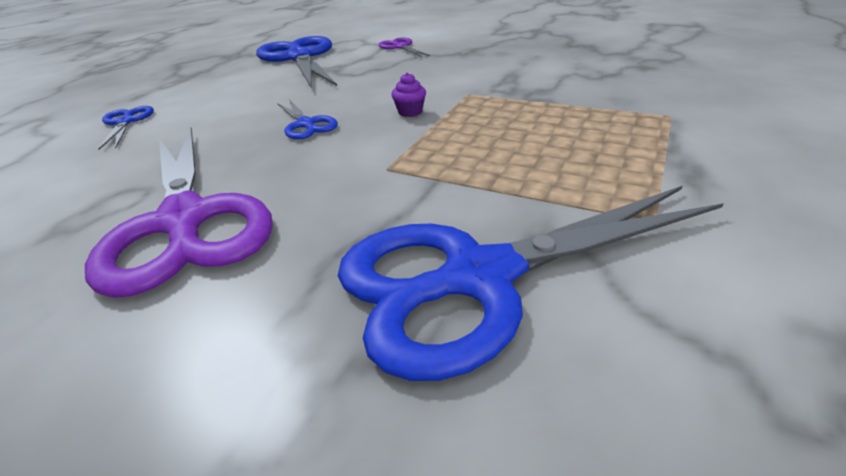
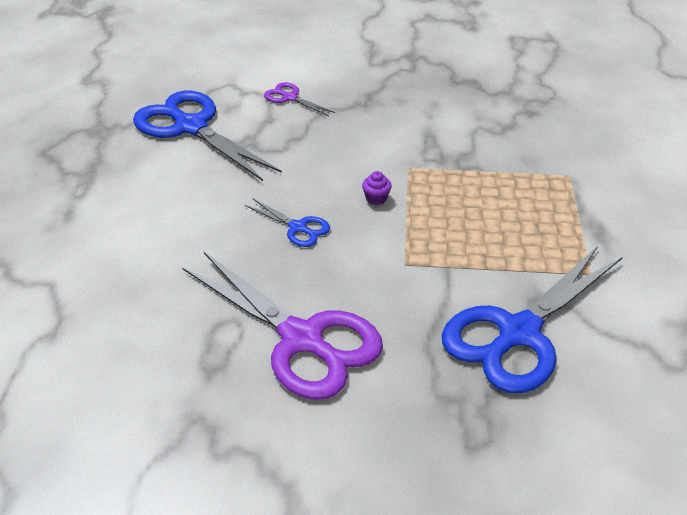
camera: 25 degrees left, 5 degrees up
blue scissors [98,106,154,150] -> none

